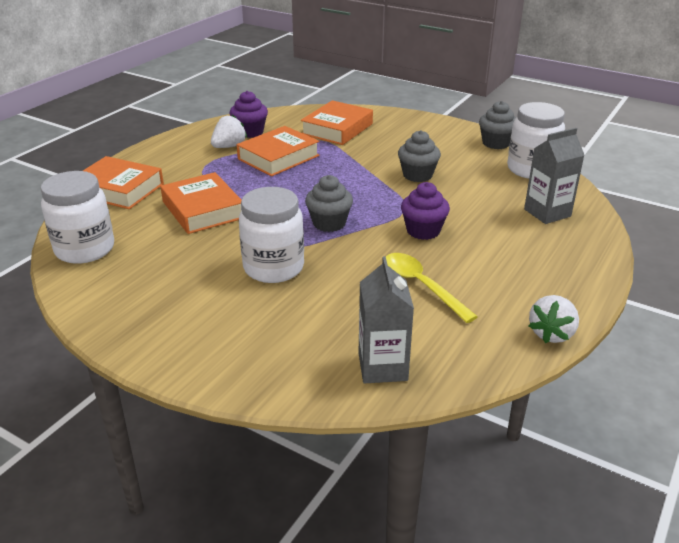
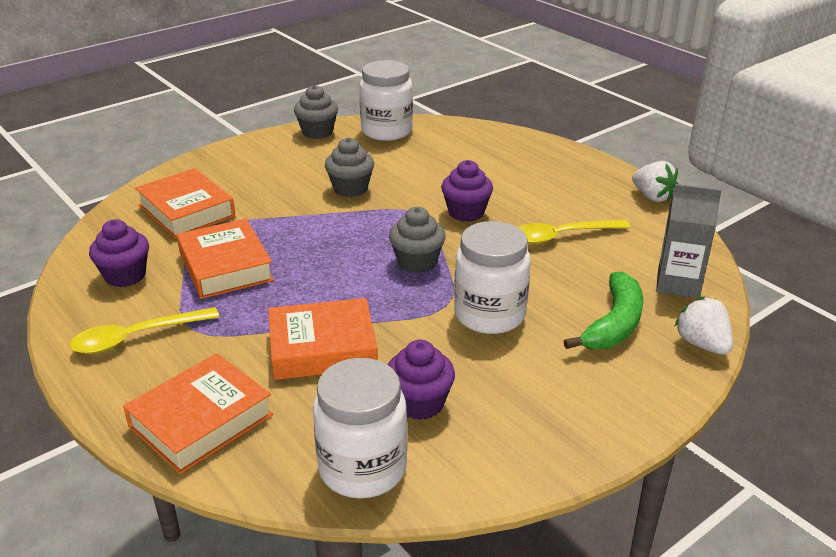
camera: 70 degrees left, 0 degrees up
white strawberry [211,115,247,148] -> white strawberry moved to [675,296,733,355]
grey carton [524,128,584,224] -> none
none -> yellow spoon [69,307,219,354]
none -> purple cupcake [388,340,455,420]
none -> green banana [564,271,643,350]

